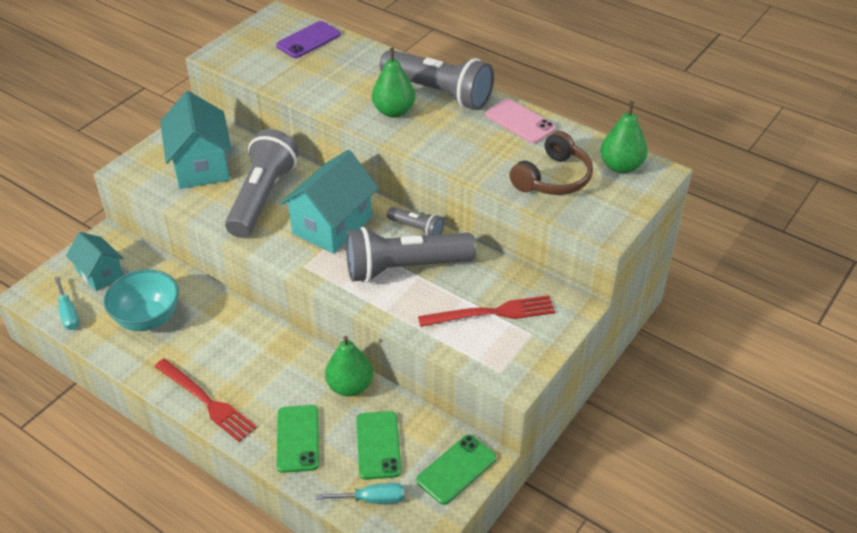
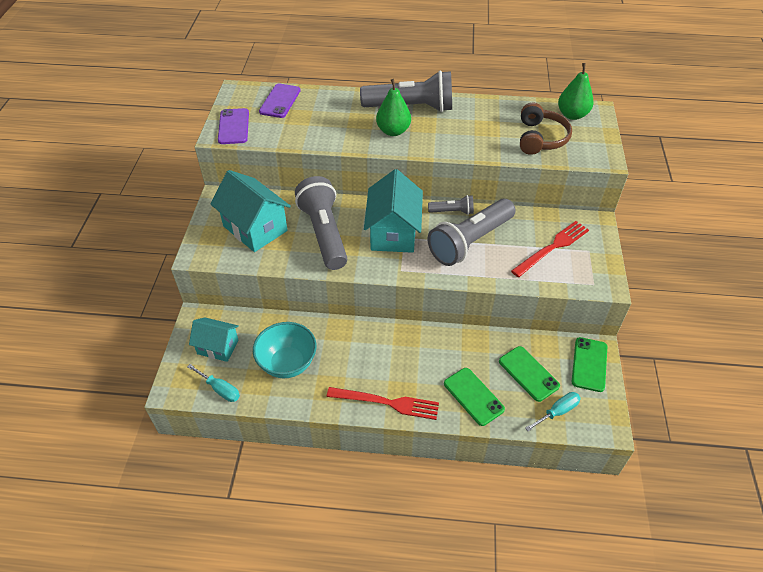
camera: 30 degrees left, 5 degrees up
green pear [325,336,373,397] -> none
pink phone [485,99,556,143] -> none
none -> purple phone [218,108,249,144]

